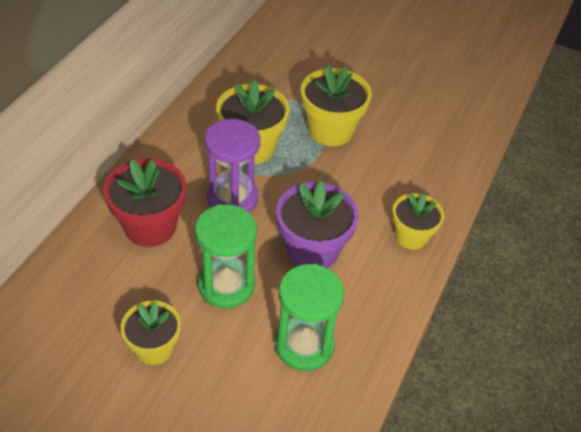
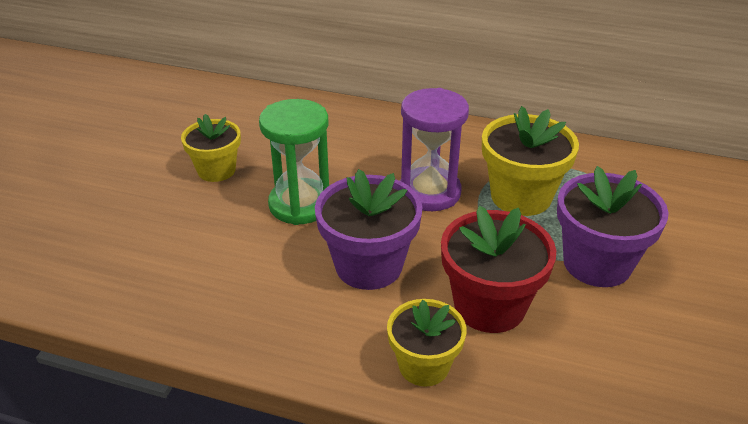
camera: 85 degrees right, 10 degrees down
red flower pot [104,158,186,247] -> red flower pot moved to [441,206,556,333]
green hourglass [275,264,344,371] -> none
yellow flower pot [301,65,372,146] -> purple flower pot [557,166,669,287]

